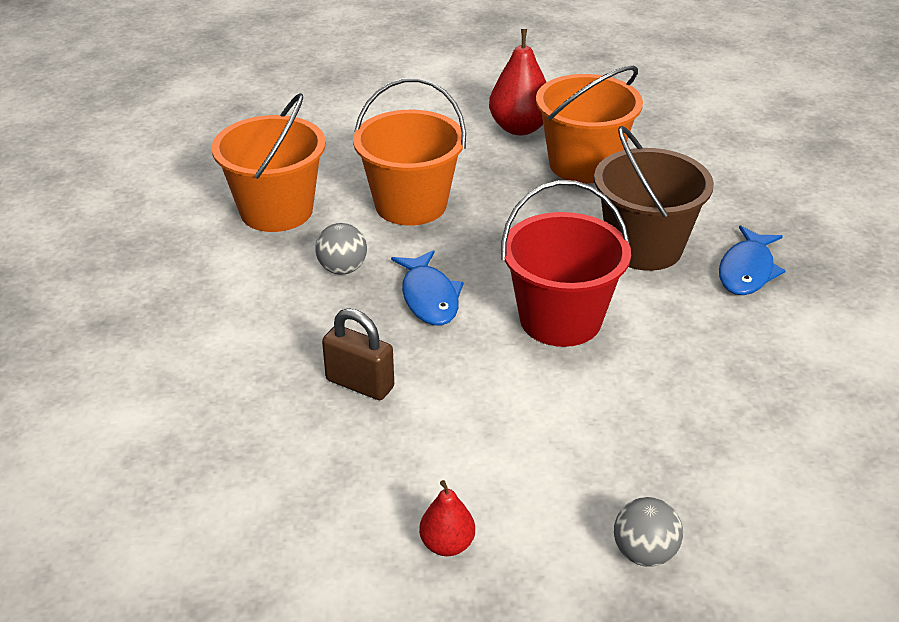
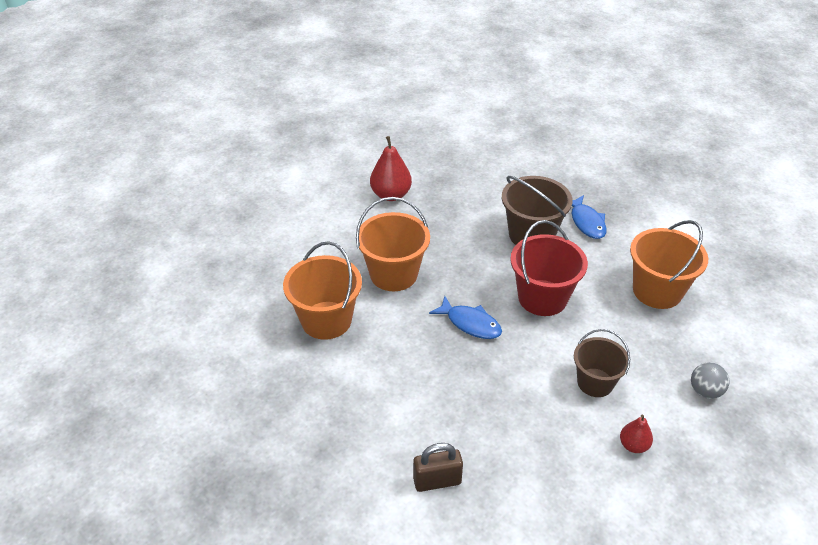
camera: 40 degrees left, 5 degrees up
grey ball [315,223,367,275] -> none
brown padlock [322,308,394,400] -> brown padlock moved to [413,443,463,492]
orange bucket [536,66,643,183] -> orange bucket moved to [630,220,708,309]
none -> brown bucket [574,329,630,397]

